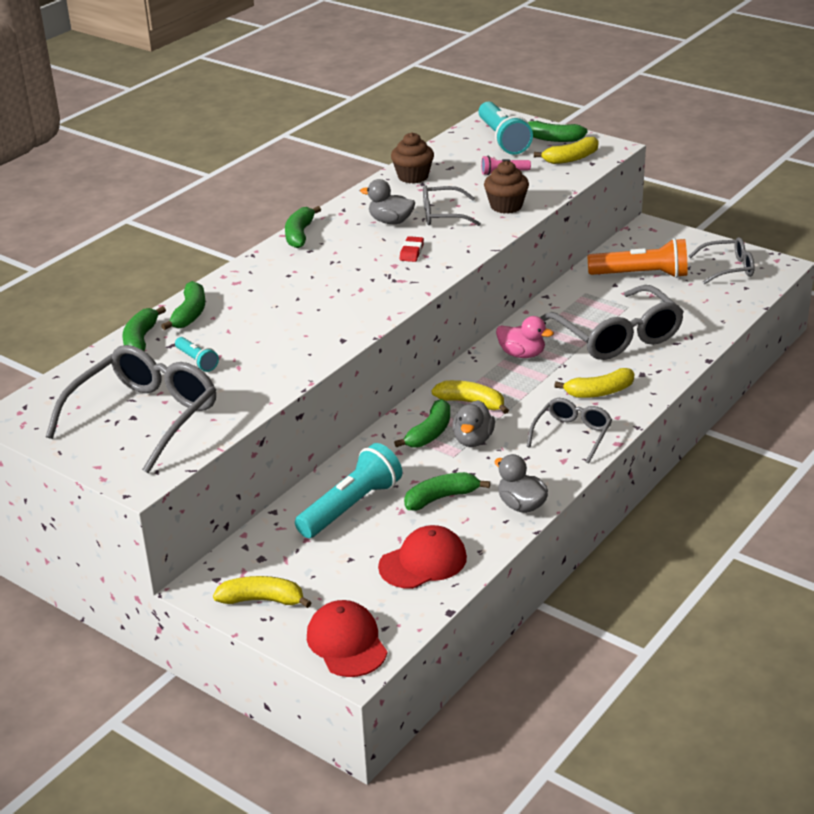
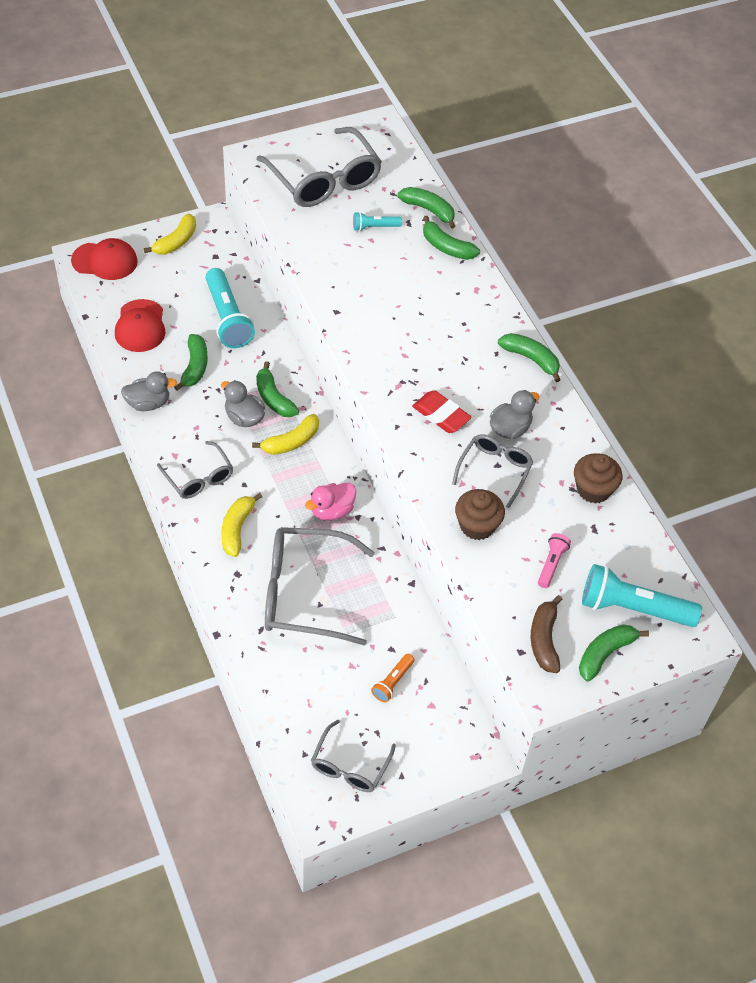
camera: 115 degrees right, 20 degrees up
red eraser [400,236,424,262] -> red eraser [412,390,472,433], size x1.53
yellow banana [534,137,599,164] -> brown banana [531,595,563,673]
orange flashlight [587,238,688,278] -> orange flashlight [371,654,415,703], size x0.50

